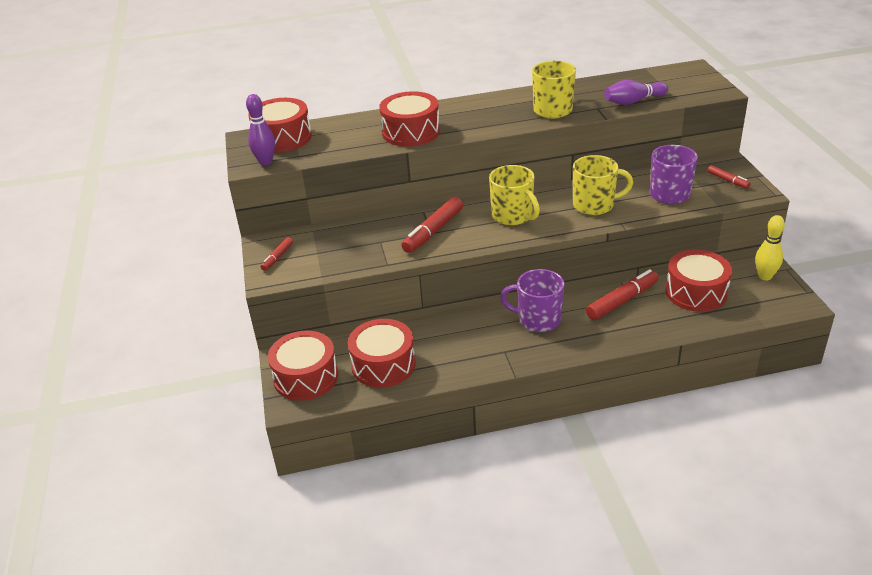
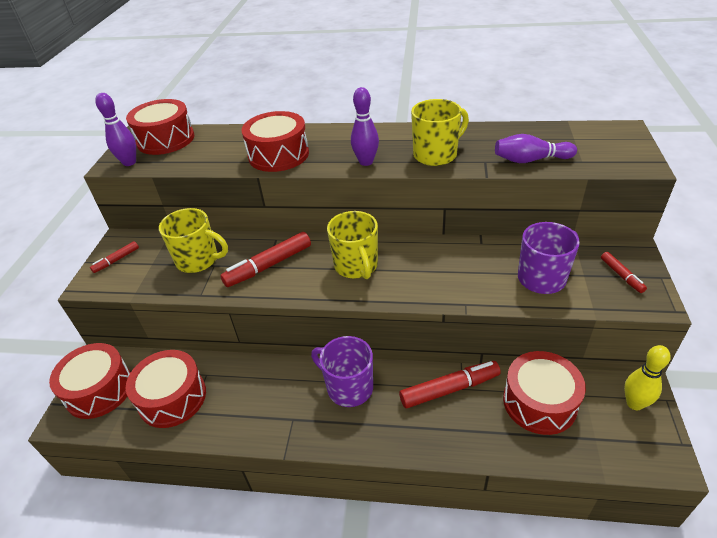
camera: 20 degrees right, 5 degrees up
yellow mug [573,155,633,215] -> yellow mug moved to [159,208,228,273]
none -> purple bowling pin [351,87,379,166]

